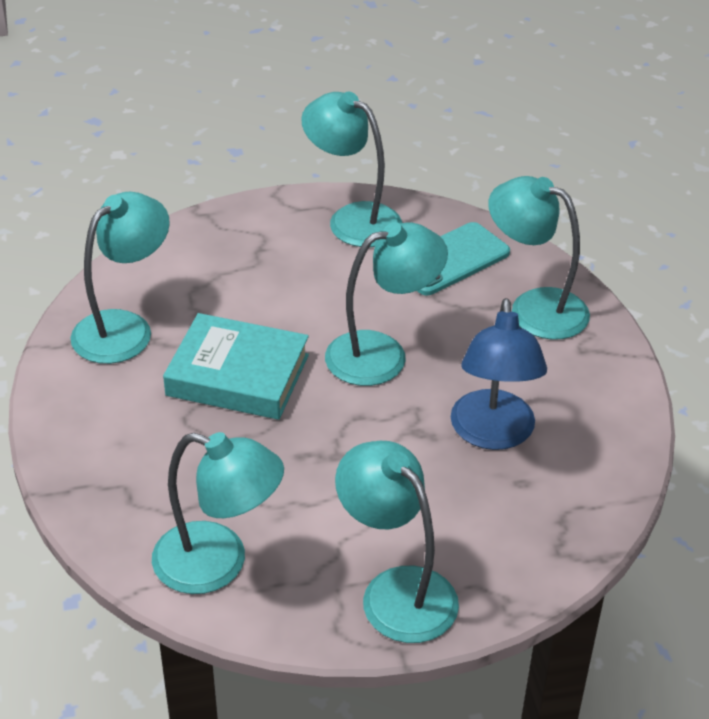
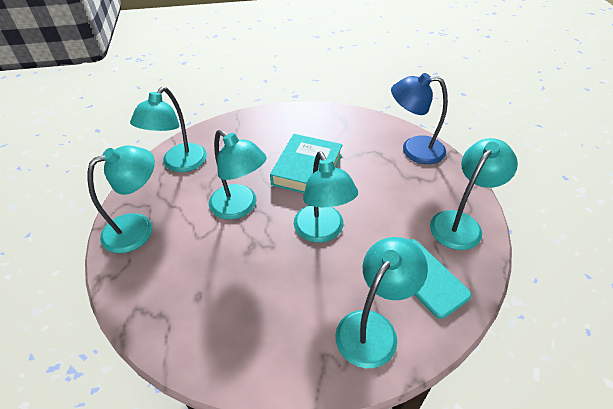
camera: 95 degrees right, 5 degrees up
turquoise lamp [71,192,170,364] -> turquoise lamp moved to [209,130,267,220]
blue lamp [451,298,547,450] -> blue lamp moved to [391,73,448,164]

